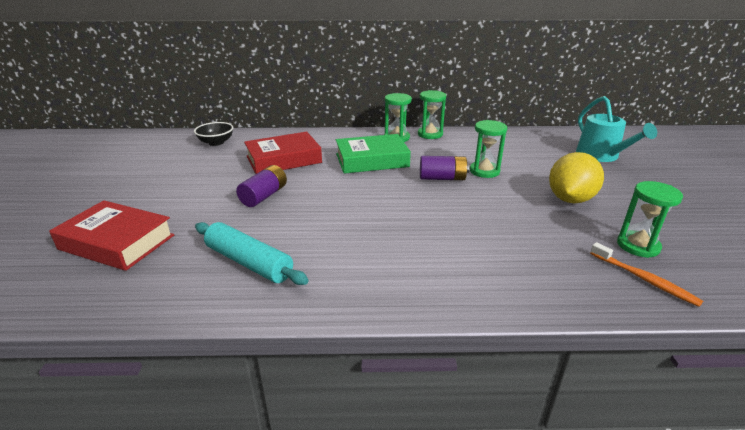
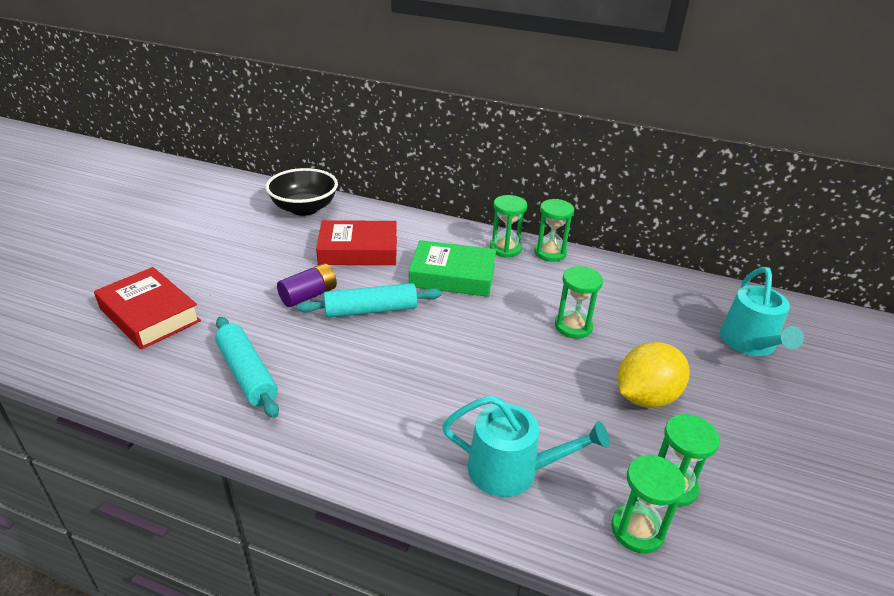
camera: 20 degrees right, 5 degrees up
black bowl [194,122,233,146] -> black bowl [266,168,338,216], size x1.62
purple battery [420,156,470,180] -> none
orange toothbrush [590,242,703,307] -> green hourglass [612,455,686,553]
none -> turquoise rolling pin [297,283,441,318]
none -> turquoise watering can [442,396,610,497]

